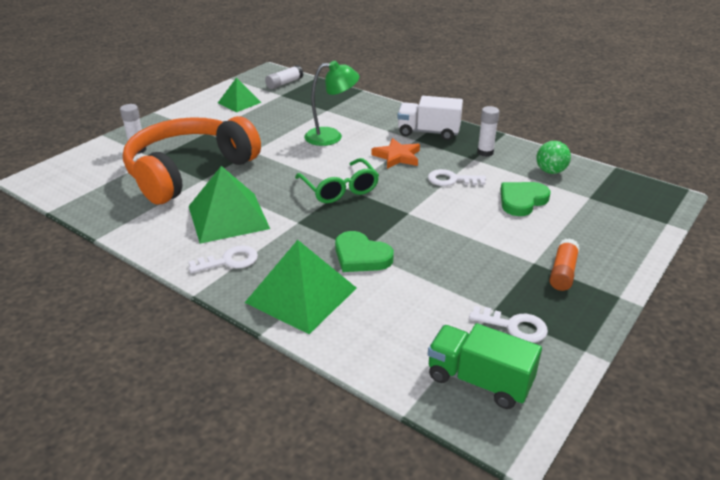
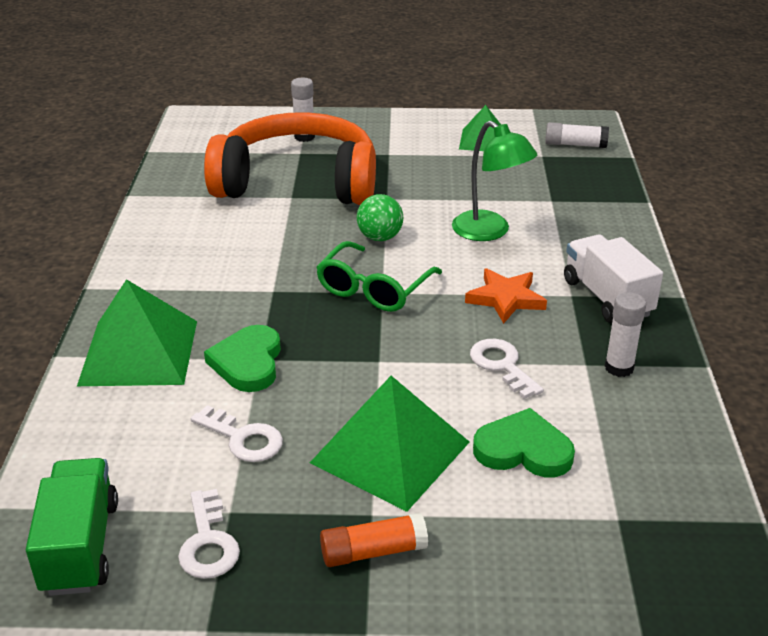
camera: 55 degrees right, 0 degrees up
green pyramid [189,166,270,244] -> green pyramid moved to [310,376,470,512]
white key [189,245,258,273] -> white key moved to [191,405,283,462]
green ball [536,141,571,174] -> green ball moved to [357,194,403,241]

